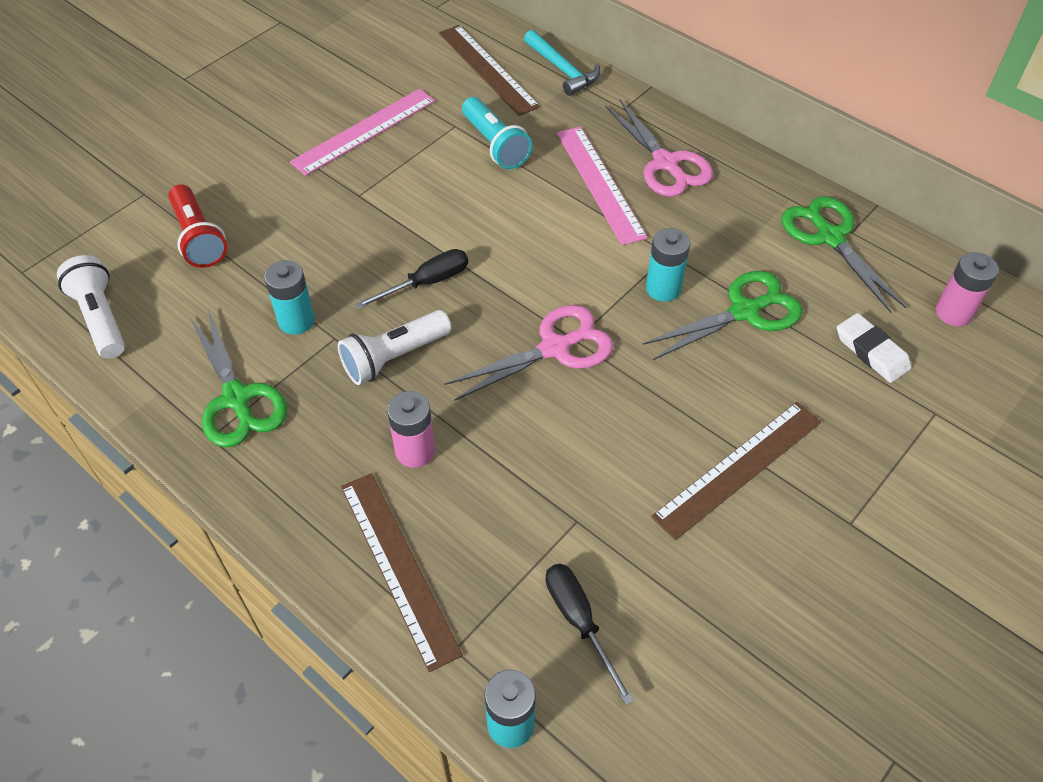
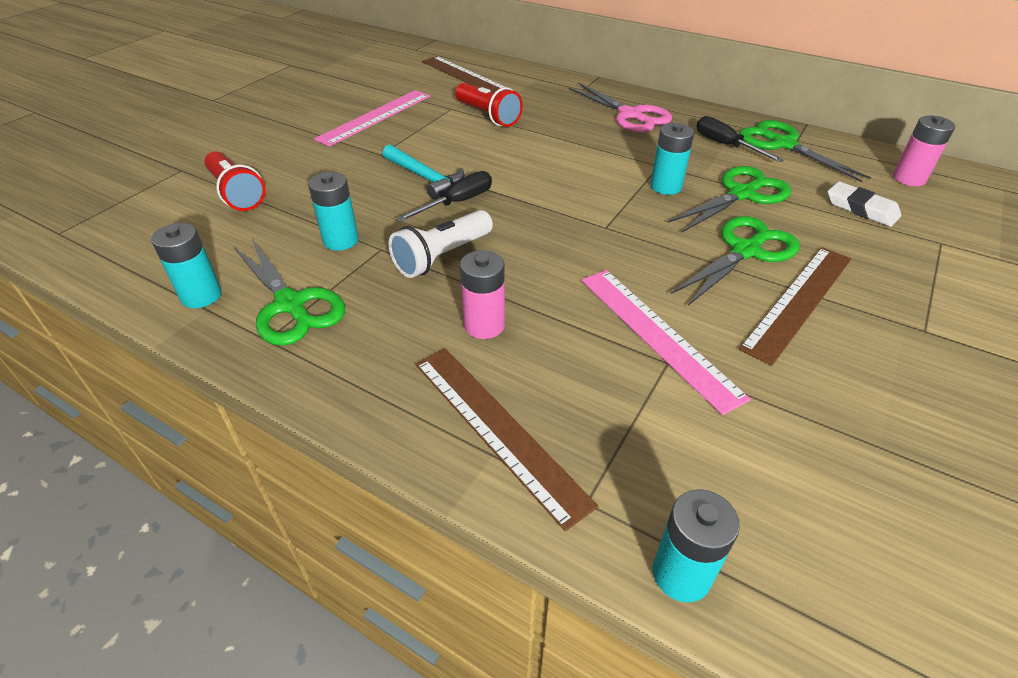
camera: 10 degrees left, 10 degrees down
white flashlight [57,255,125,359] -> none
pink scissors [444,305,613,401] -> none
turquoise flashlight [462,97,533,169] -> red flashlight [455,83,523,127]
turquoise hammer [524,30,600,96] -> turquoise hammer moved to [383,144,465,199]
black screwdriver [546,564,634,705] -> black screwdriver moved to [696,116,784,162]
pink ruler [557,127,648,245] -> pink ruler moved to [581,270,751,415]
none -> turquoise battery [151,223,221,308]
none -> green scissors [671,216,800,306]

